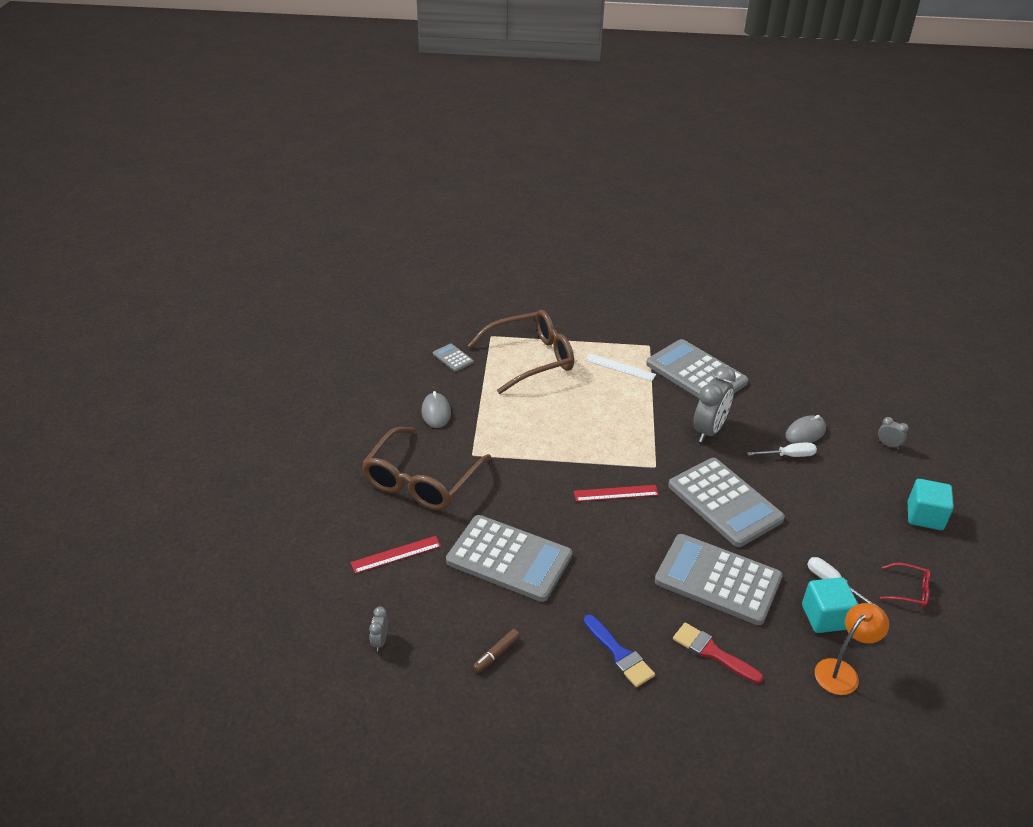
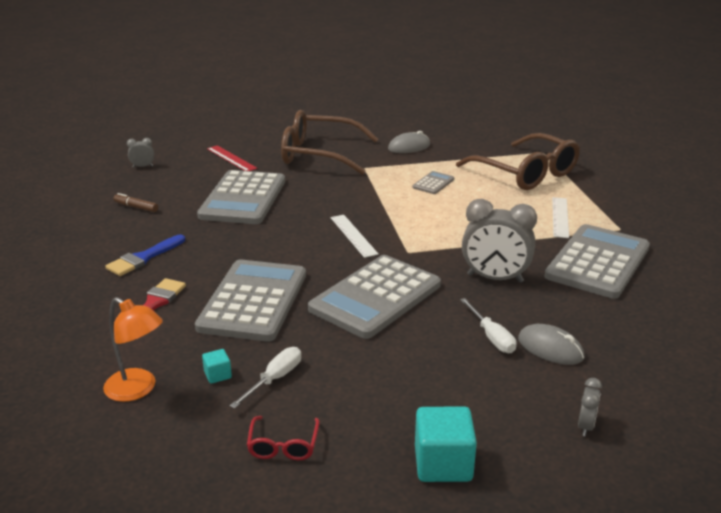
camera: 75 degrees right, 10 degrees down
grey calculator [433,343,474,372] -> grey calculator moved to [413,171,454,194]
red ruler [574,485,659,502] -> white ruler [330,215,379,258]
turquoise cube [802,577,858,633] -> turquoise cube [202,349,232,384], size x0.49

